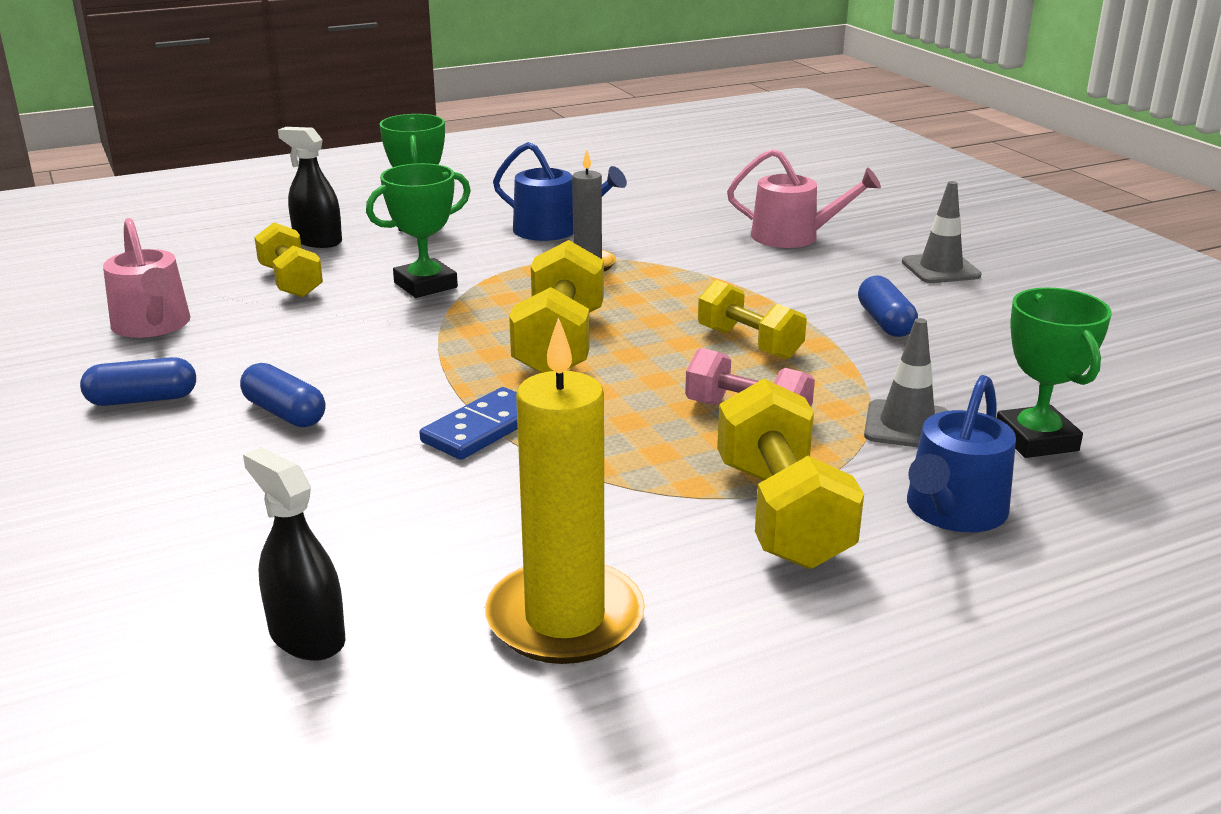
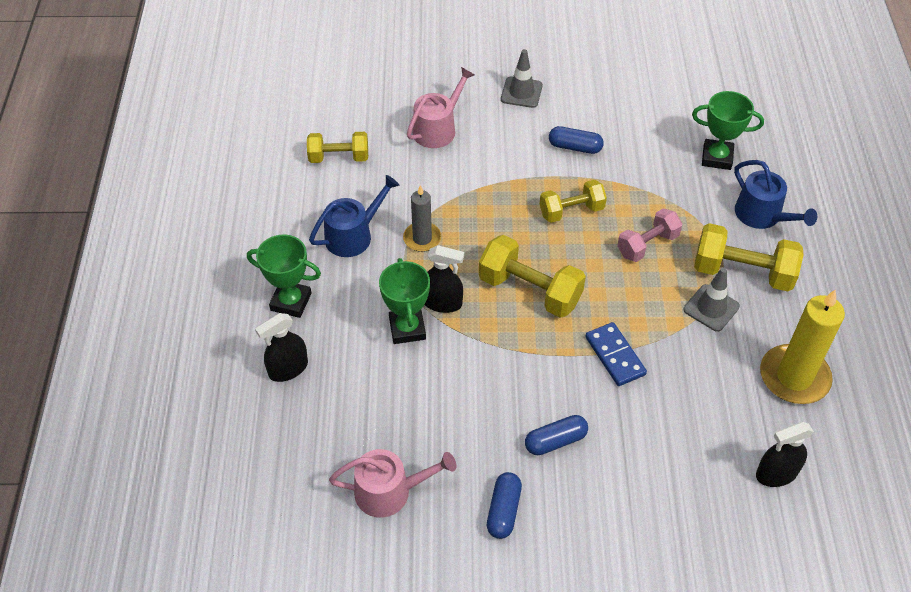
camera: 65 degrees left, 25 degrees up
yellow dumbbell [254,222,323,297] -> yellow dumbbell moved to [307,132,368,163]
grey traffic cone [864,318,948,447] -> grey traffic cone moved to [683,267,740,332]
none -> black spray bottle [424,245,464,313]

